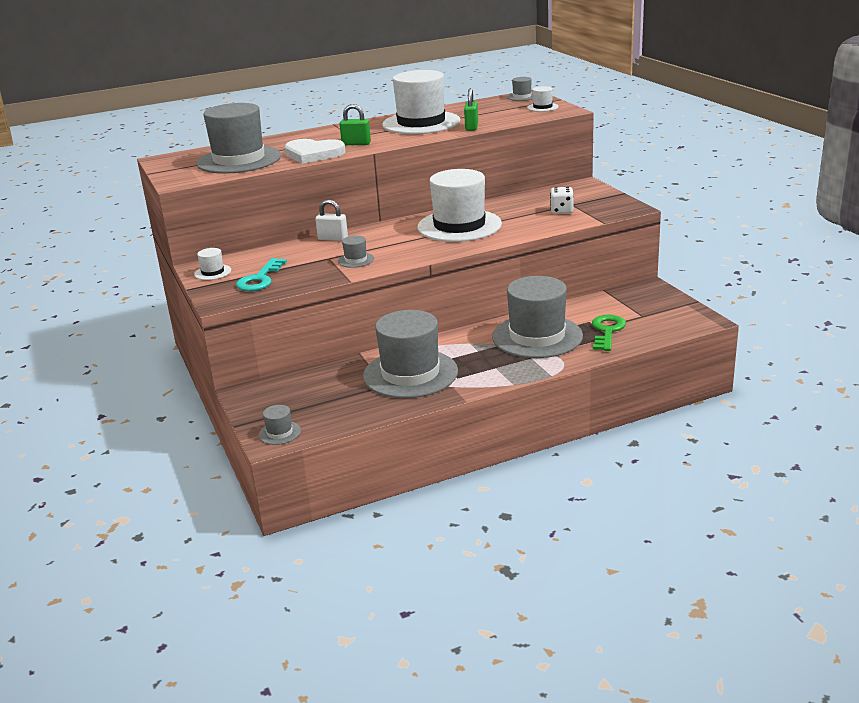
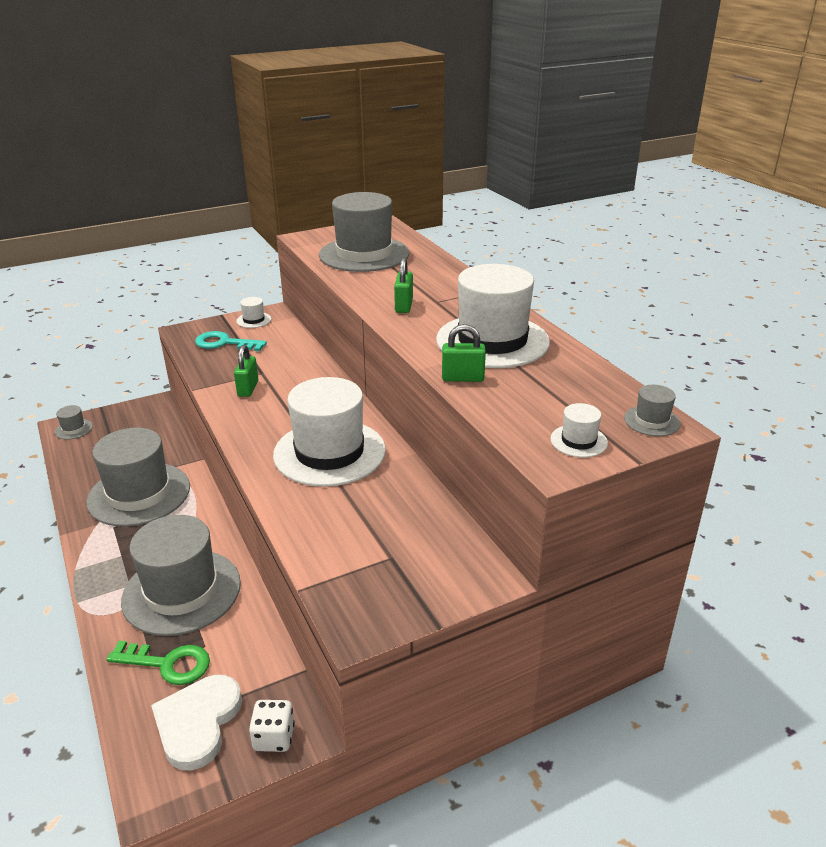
camera: 85 degrees right, 5 degrees up
white heart [284,139,345,164] -> white heart moved to [151,675,242,770]
white padlock [315,199,348,241] -> none
grey hat [338,236,374,268] -> green padlock [234,345,259,397]
white dice [550,187,574,214] -> white dice moved to [249,700,295,752]

